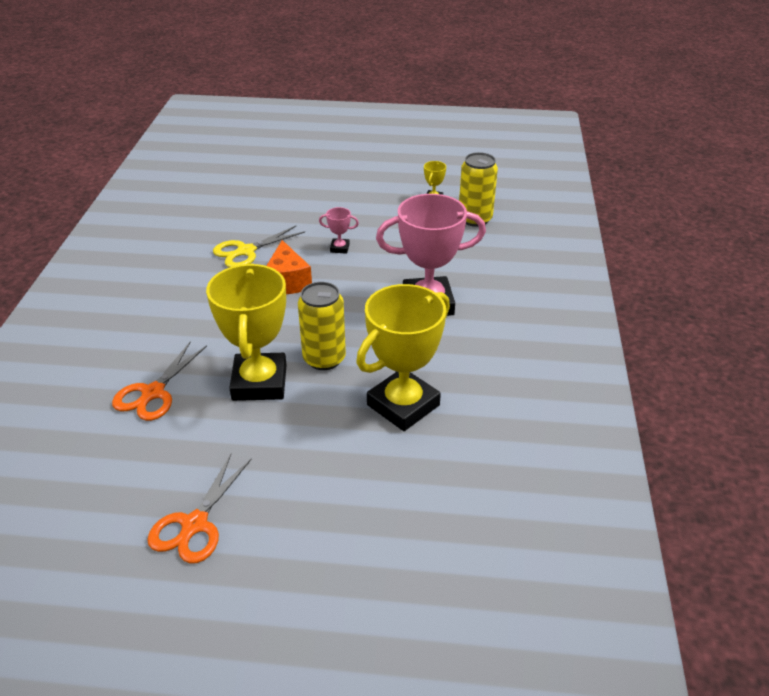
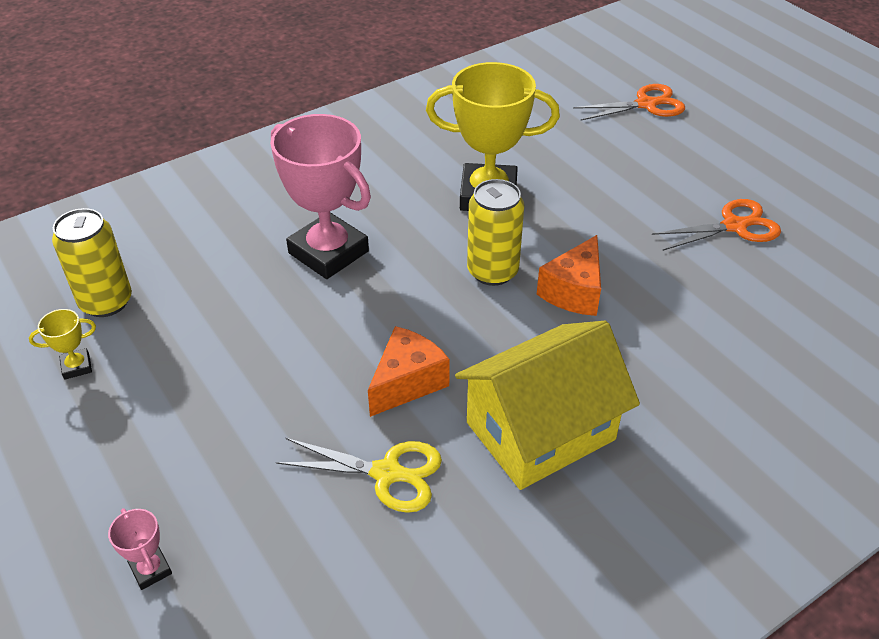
camera: 130 degrees left, 5 degrees up
orange scissors [112,341,207,421] -> orange scissors moved to [573,84,685,121]
yellow trophy [206,264,286,401] -> orange cheese [537,235,601,316]
pink trophy [319,207,359,254] -> pink trophy moved to [108,508,172,590]
none -> yellow house [455,321,640,490]

